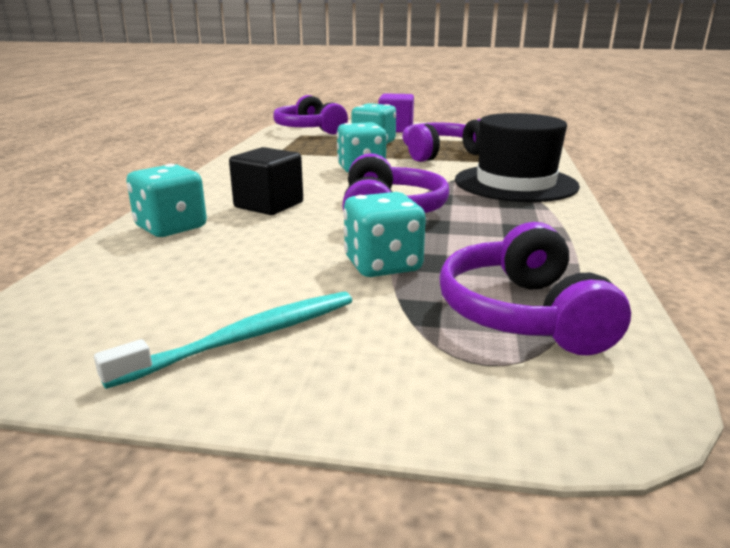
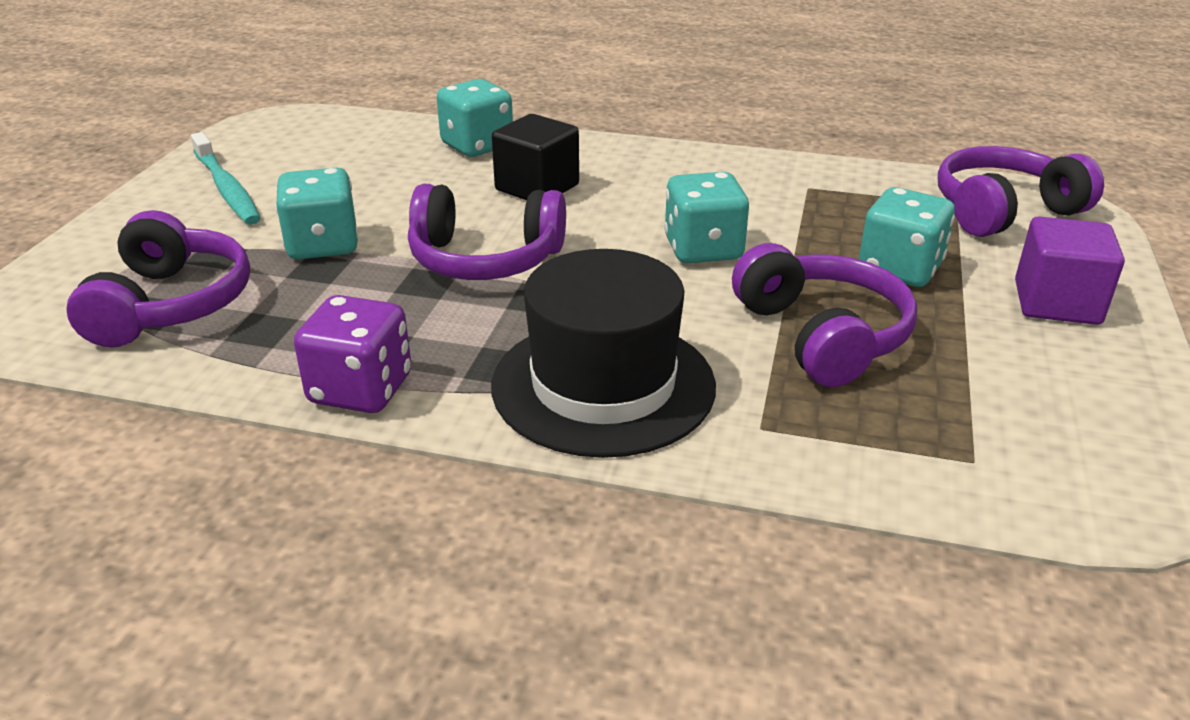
camera: 95 degrees right, 10 degrees up
purple headphones [439,222,631,356] -> purple headphones turned 90 degrees clockwise [67,210,250,348]
none -> purple dice [294,295,411,413]

